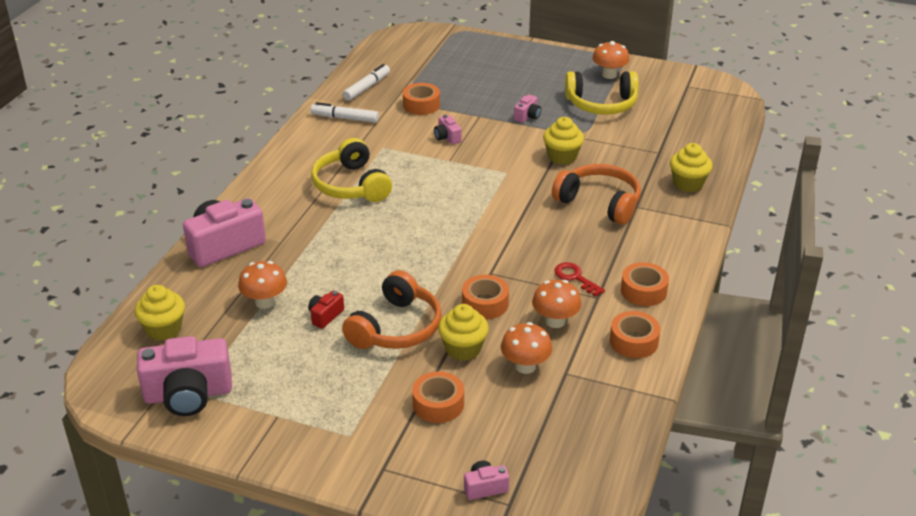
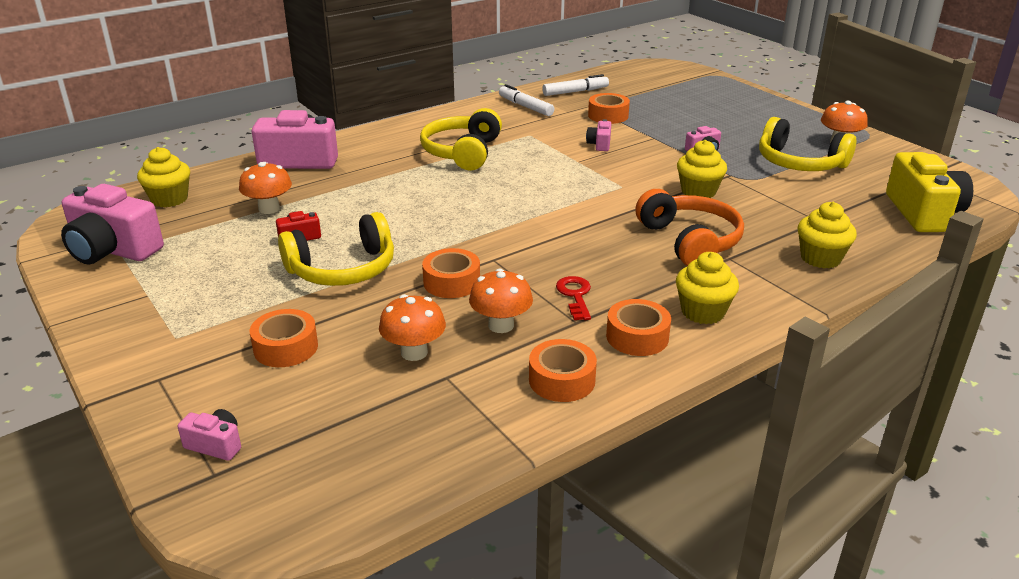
camera: 35 degrees right, 5 degrees down
orange headphones [342,270,442,349] -> yellow headphones [278,212,394,286]
yellow cupcake [438,304,489,361] -> yellow cupcake moved to [676,252,739,324]
none -> yellow camera [886,152,973,232]

